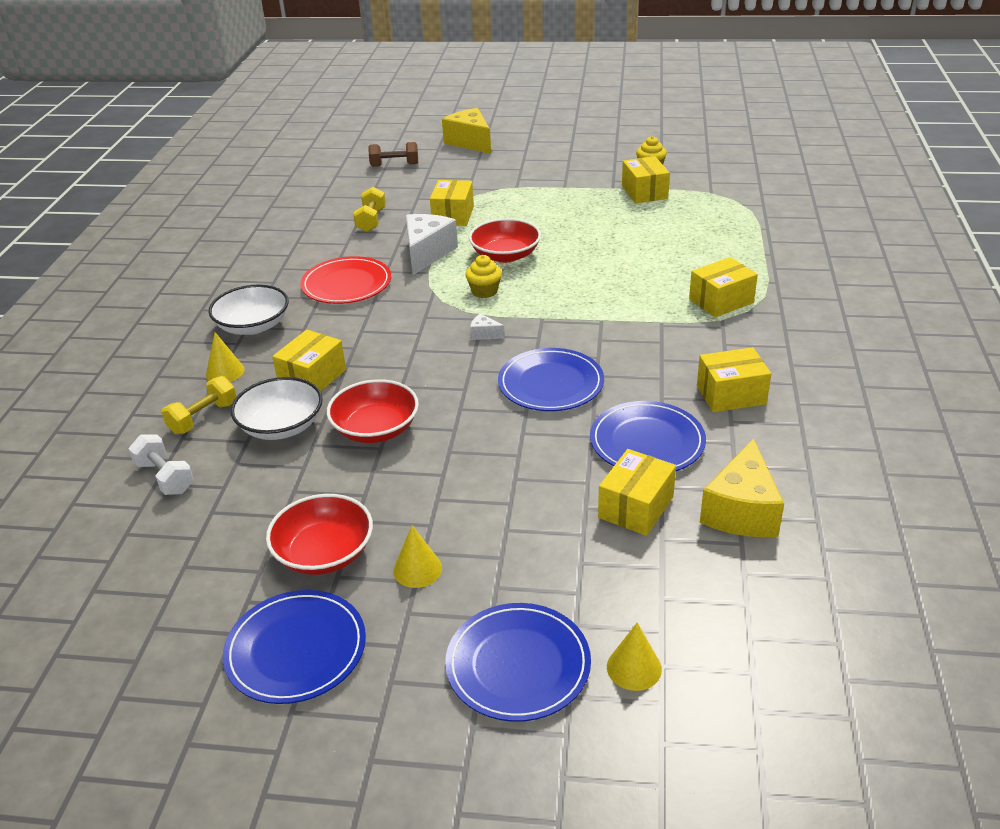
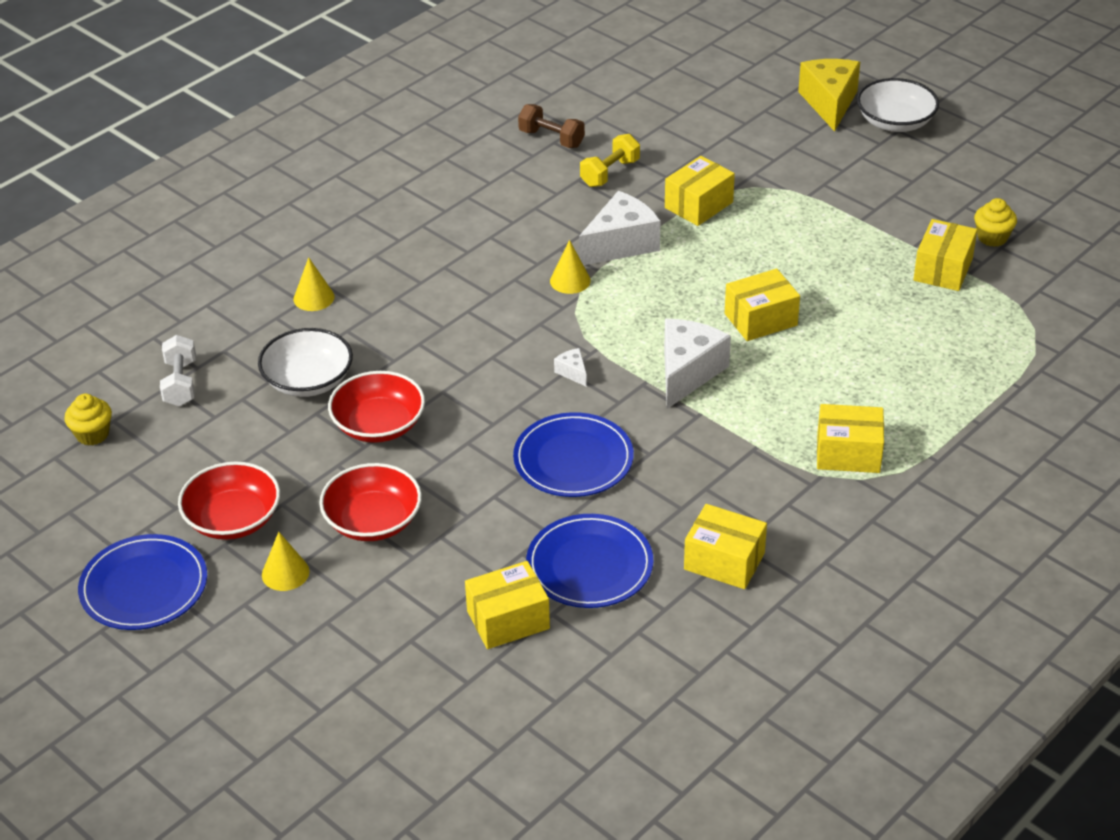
camera: 35 degrees right, 5 degrees up
yellow dumbbell [162,376,237,434] -> none
white bowl [208,285,289,335] -> white bowl moved to [857,78,939,132]
yellow box [272,330,346,392] -> yellow box moved to [725,269,800,341]
red plate [300,256,391,304] -> none
brown dumbbell [369,142,418,167] -> brown dumbbell moved to [518,104,585,148]
blue plate [445,603,591,722] -> none
yellow cupcake [465,255,502,298] -> yellow cupcake moved to [64,394,112,446]
red bowl [469,218,541,263] -> red bowl moved to [319,463,422,541]
yellow cone [607,622,662,691] -> yellow cone moved to [550,240,591,294]
yellow cheese [700,438,784,537] -> none
none -> white cheese [664,319,731,409]

